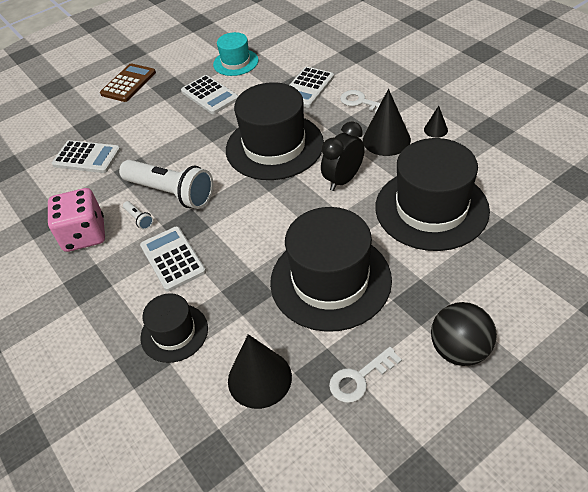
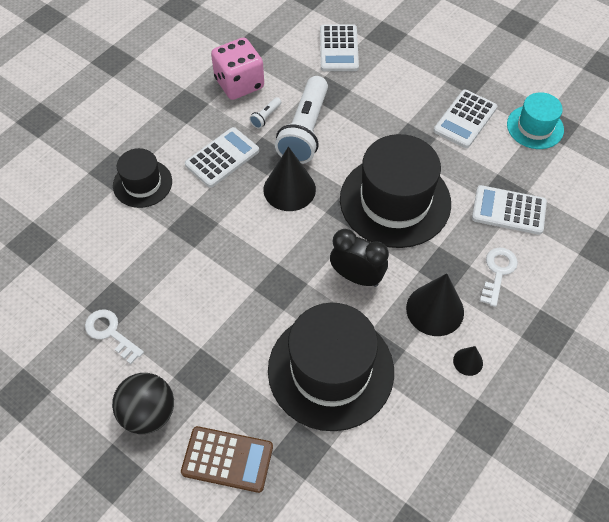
camera: 70 degrees right, 10 degrees up
brown calculator [100,63,156,102] -> brown calculator moved to [181,426,273,493]
black cone [228,334,292,409] -> black cone moved to [263,147,316,211]
black hat [270,207,392,332] -> none

